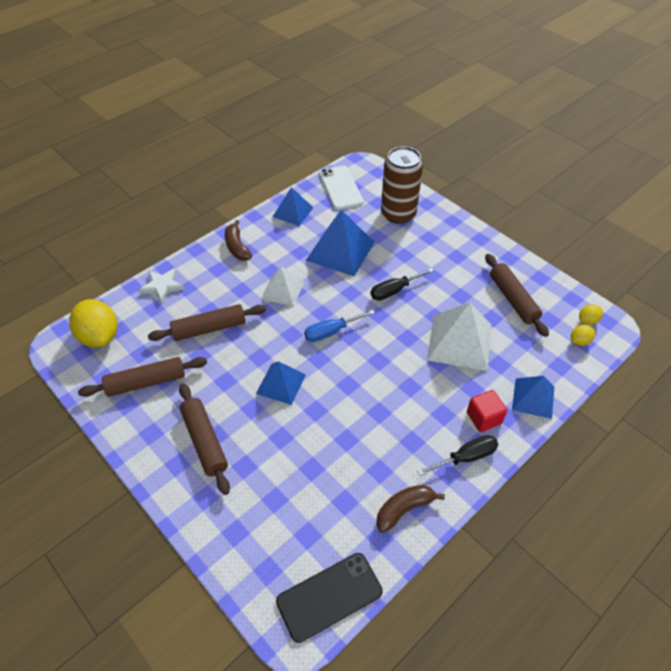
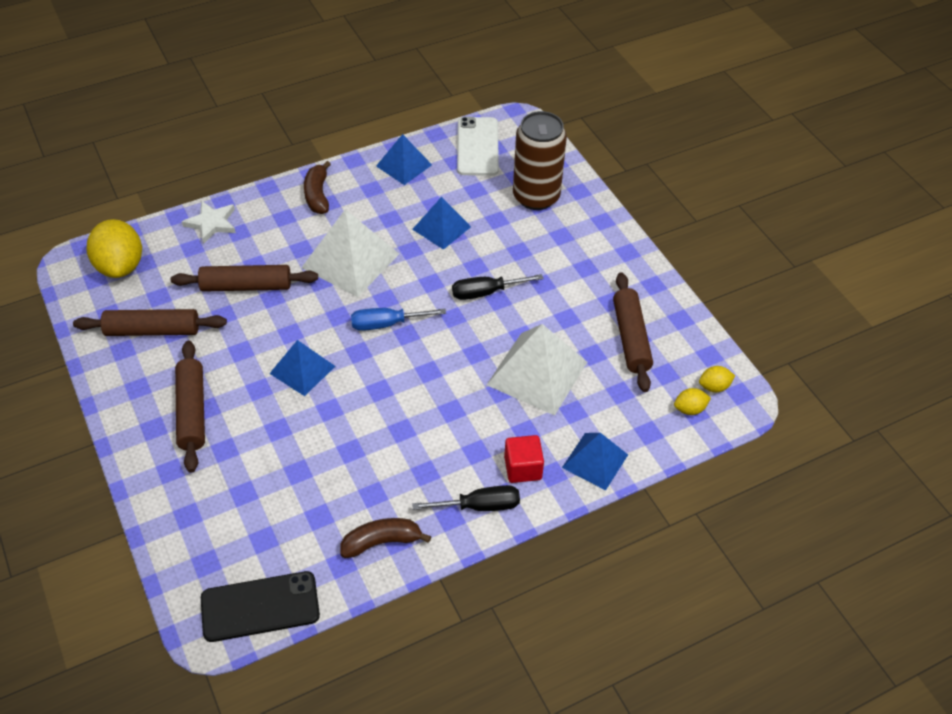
camera: 15 degrees right, 0 degrees up
white pyramid [261,266,304,307] -> white pyramid [301,209,399,297], size x1.62
blue pyramid [306,210,375,276] -> blue pyramid [412,197,471,250], size x0.62

